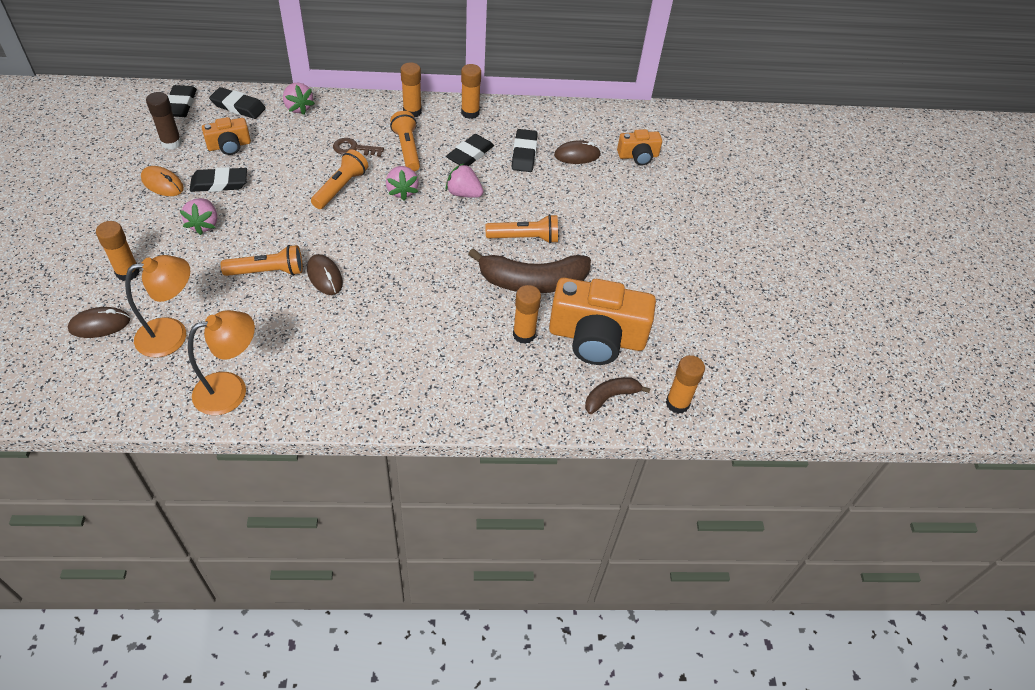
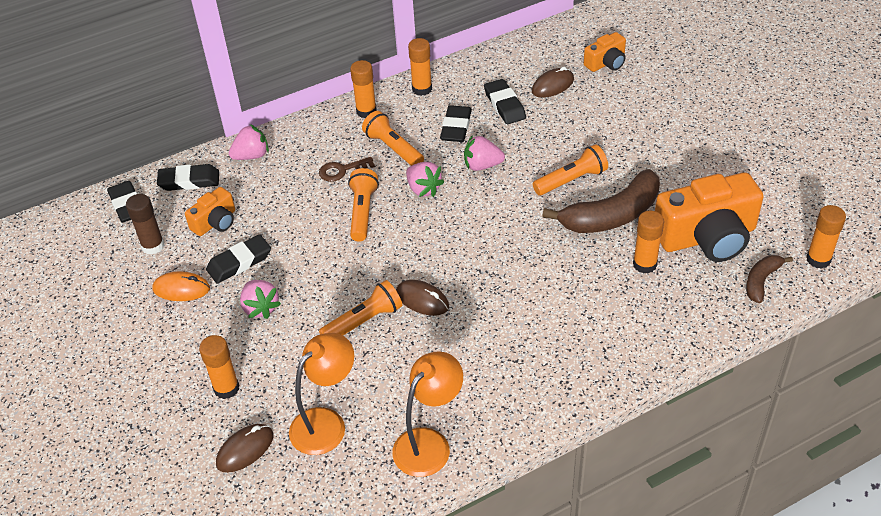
camera: 20 degrees left, 5 degrees down
pink strawberry [283,83,315,115] -> pink strawberry turned 60 degrees counterclockwise [229,124,269,160]

